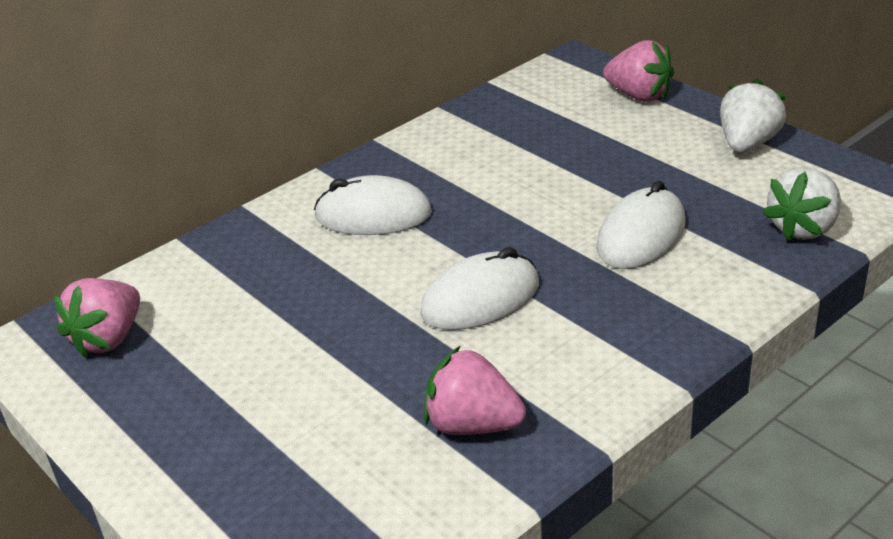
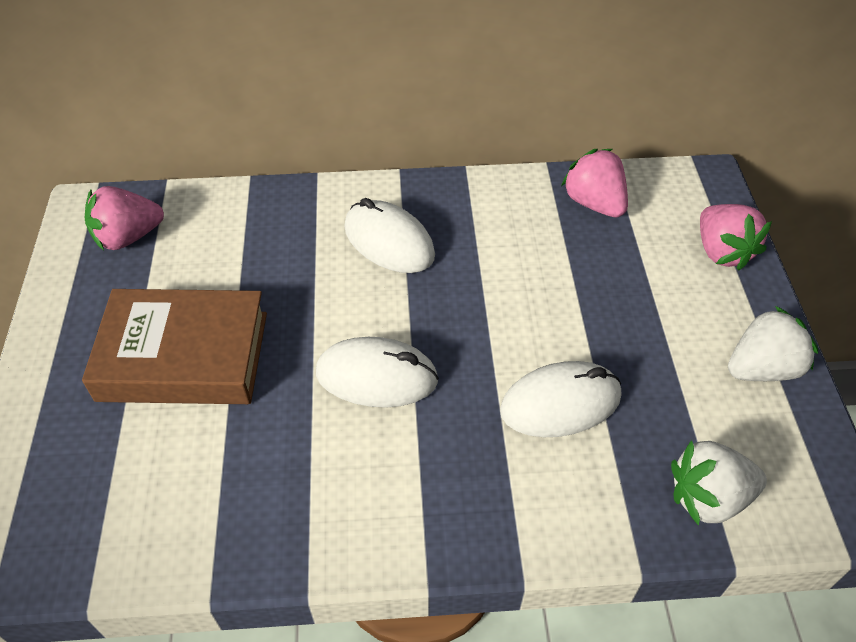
camera: 35 degrees right, 15 degrees up
pink strawberry [424,346,526,435] -> pink strawberry moved to [561,149,628,217]
none -> brown book [82,289,267,404]

